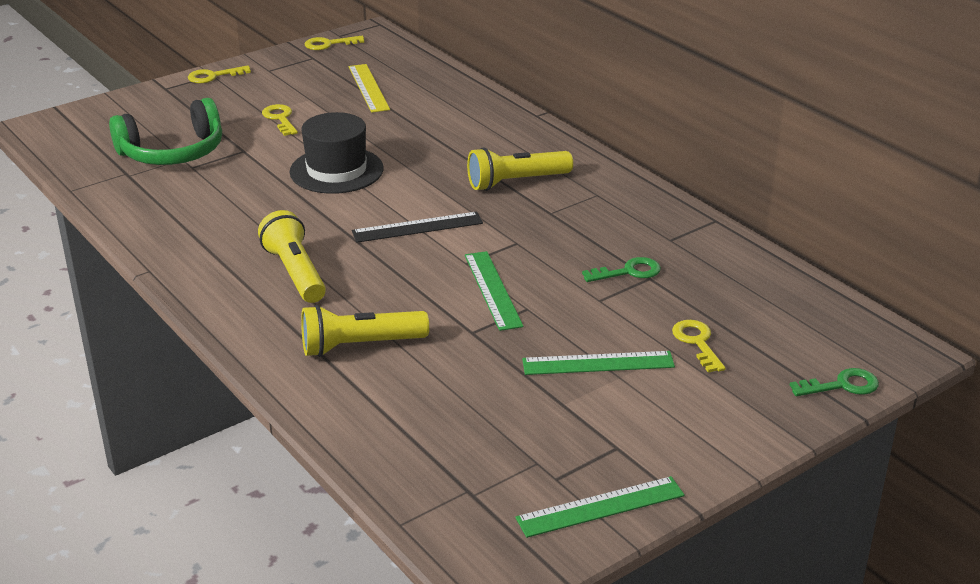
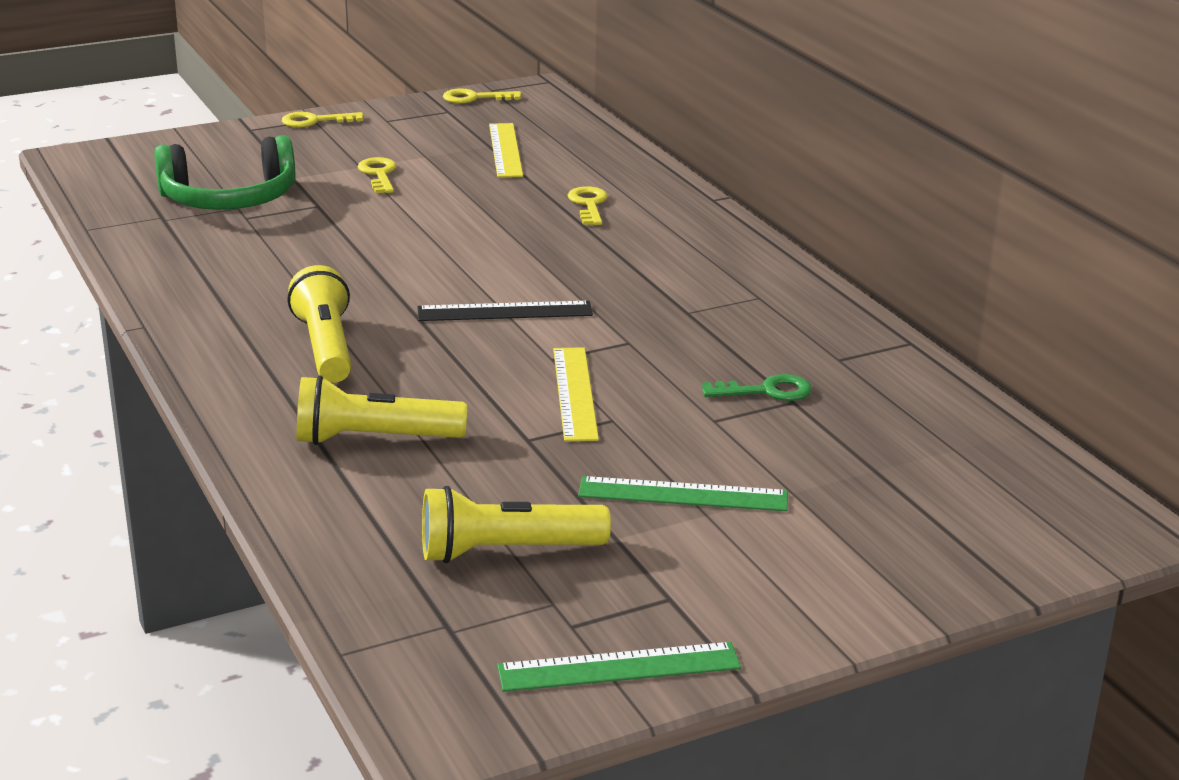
camera: 10 degrees right, 5 degrees down
black hat [290,112,384,194] -> none
green ruler [465,251,524,331] -> yellow ruler [553,347,599,442]
yellow flashlight [467,147,573,191] -> yellow flashlight moved to [422,486,611,563]
yellow key [672,320,726,373] -> yellow key moved to [568,186,608,225]
green key [790,368,879,396] -> none

